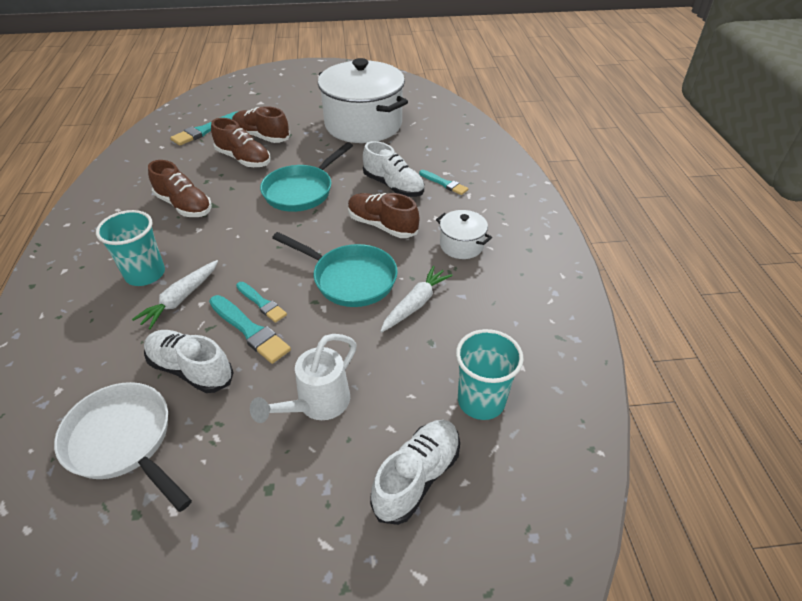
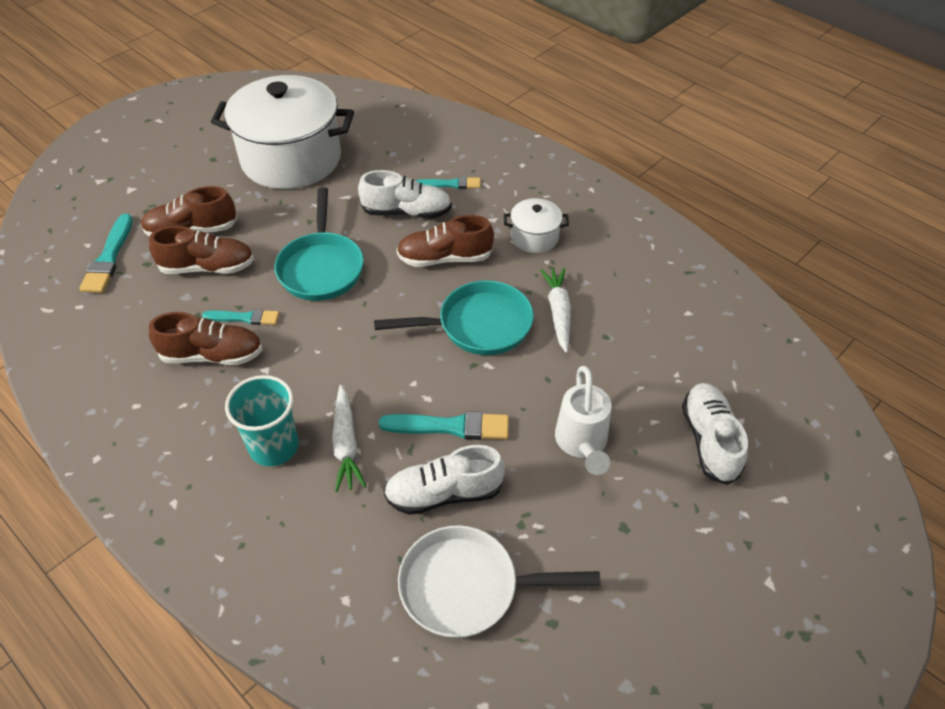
camera: 40 degrees left, 5 degrees up
turquoise brush [236,282,287,323] -> turquoise brush moved to [202,309,279,325]
turquoise cup [456,329,524,420] -> none

